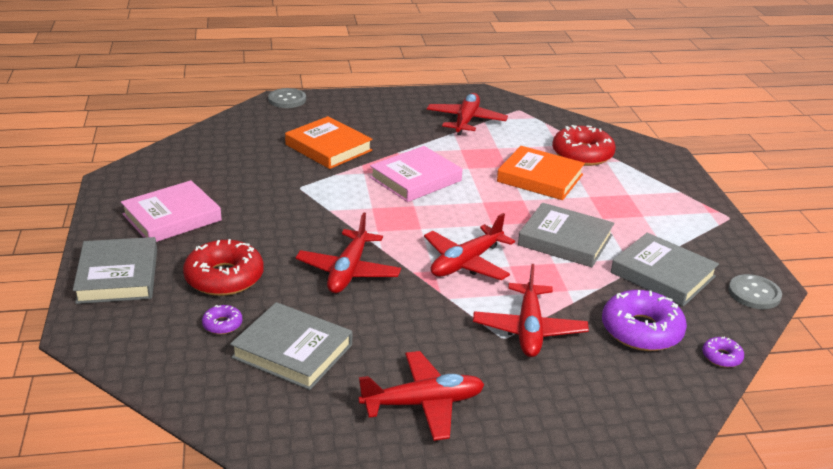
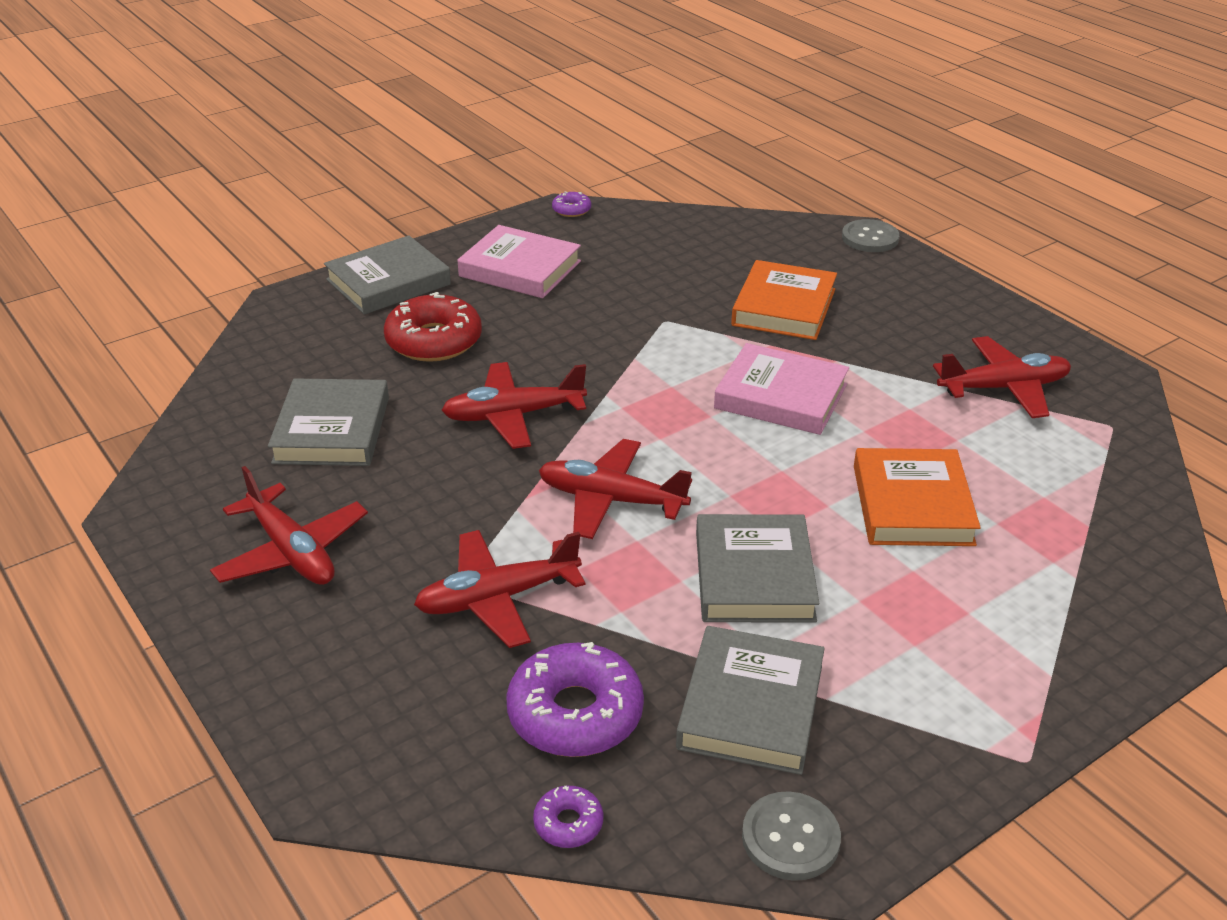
camera: 65 degrees right, 5 degrees up
purple donut [202,305,243,334] -> purple donut moved to [552,192,591,217]
red donut [552,125,616,166] -> none

